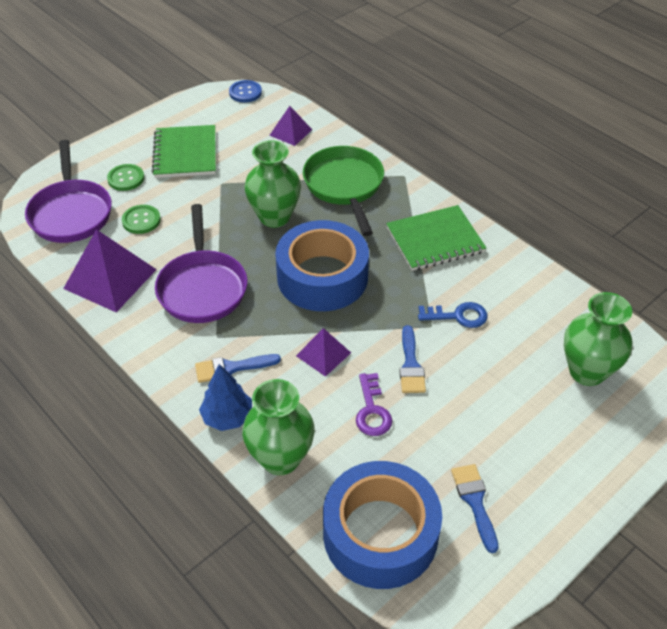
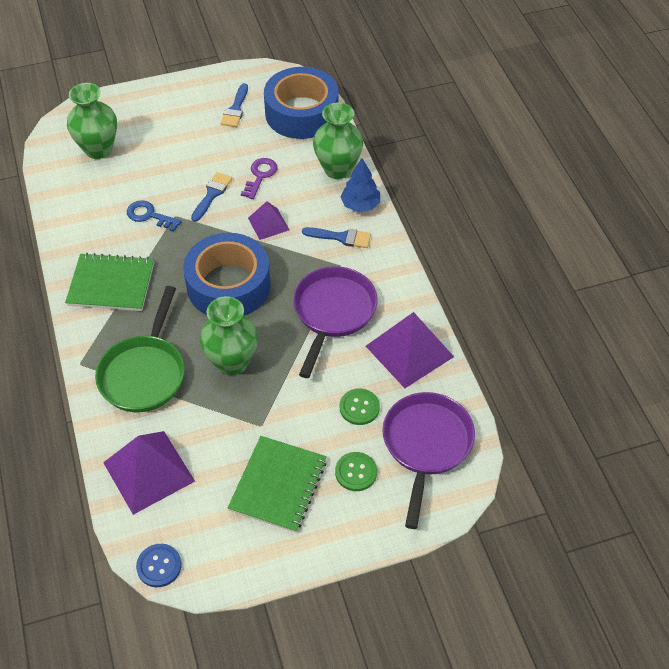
camera: 155 degrees left, 5 degrees up
purple pyramid [269,106,312,146] -> purple pyramid [103,431,195,515], size x1.80

